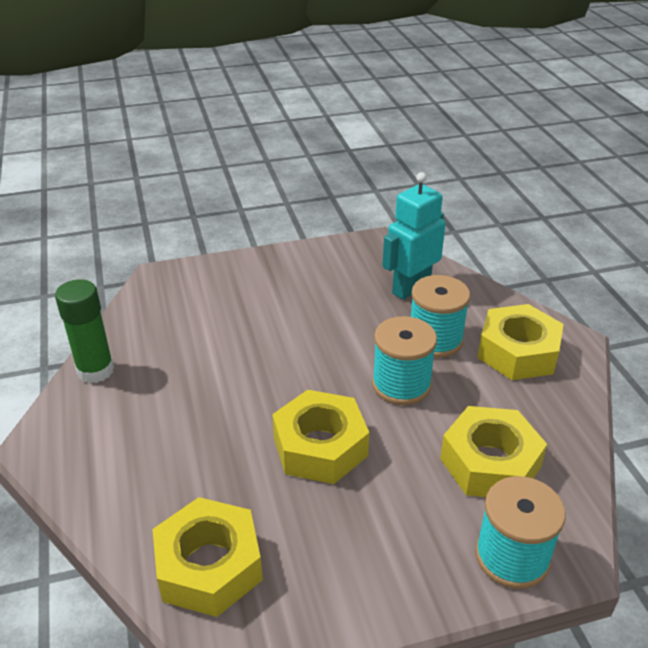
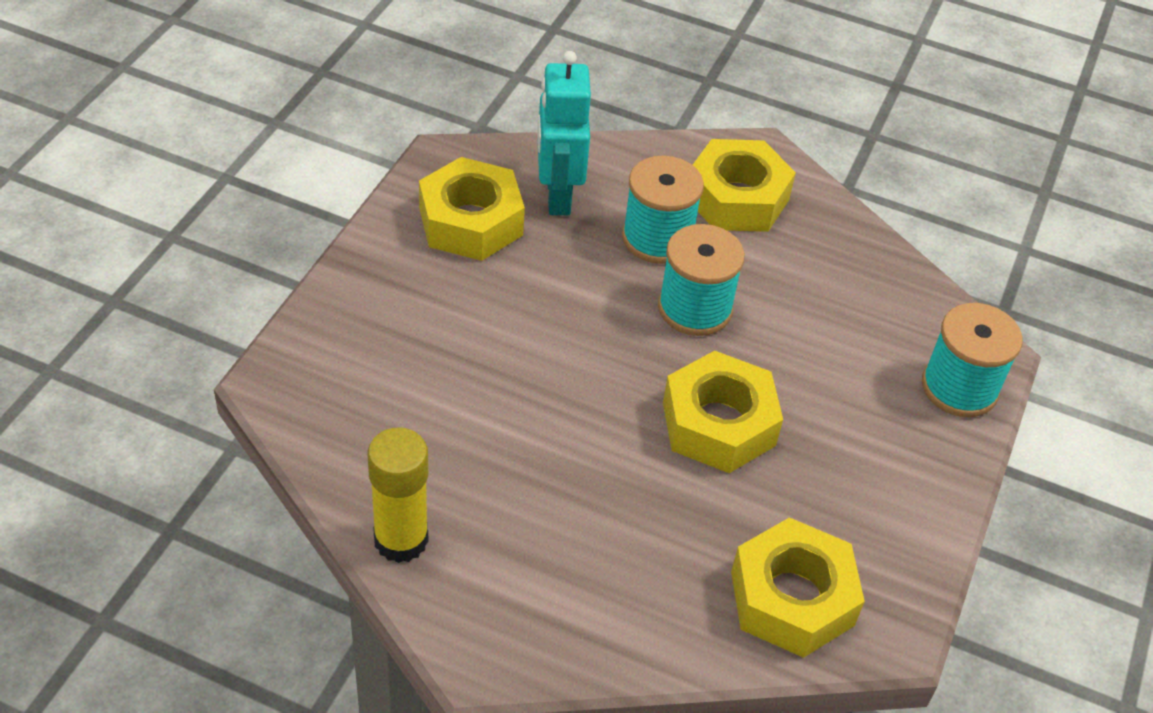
camera: 55 degrees left, 10 degrees up
green glue stick [55,279,114,383] -> yellow glue stick [368,427,428,563]
yellow nut [440,406,547,497] -> yellow nut moved to [419,157,525,261]

